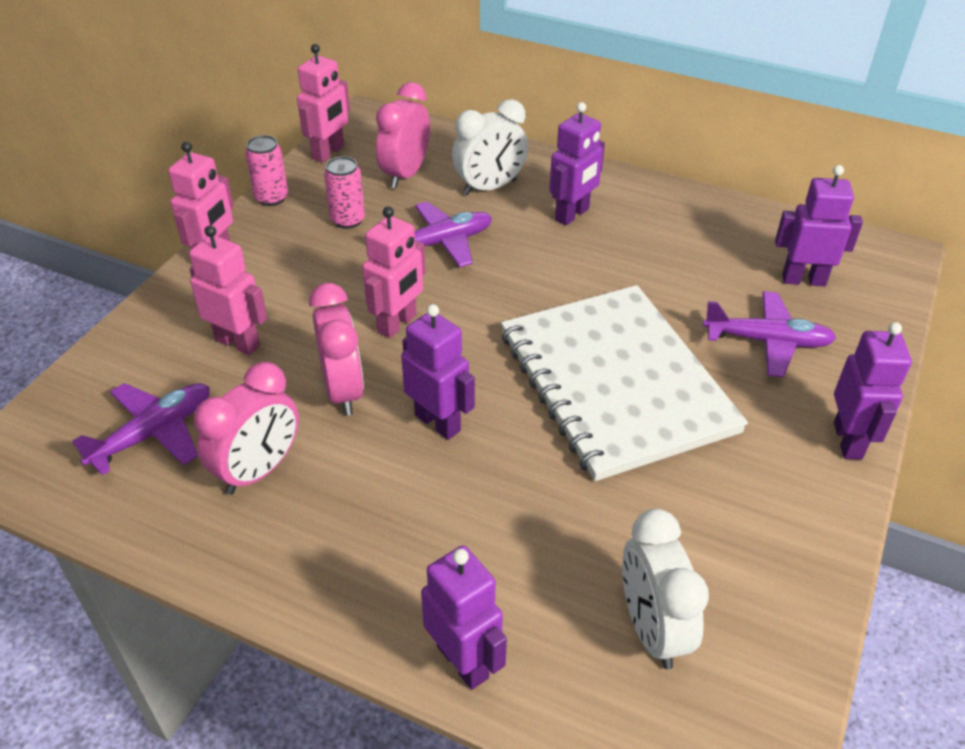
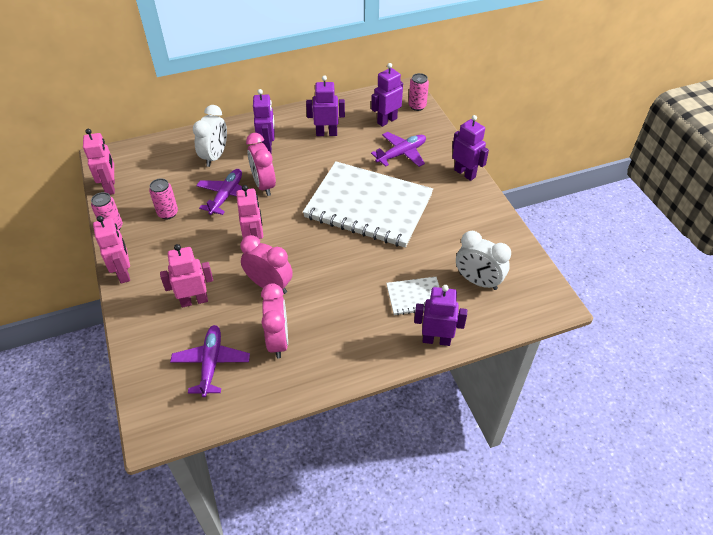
camera: 45 degrees left, 5 degrees up
pink clock [376,82,430,188] -> pink clock moved to [246,133,276,196]
purple robot [401,304,475,440] -> purple robot moved to [306,75,345,136]
none -> white notebook [386,277,440,315]
none -> pink can [409,73,429,111]

